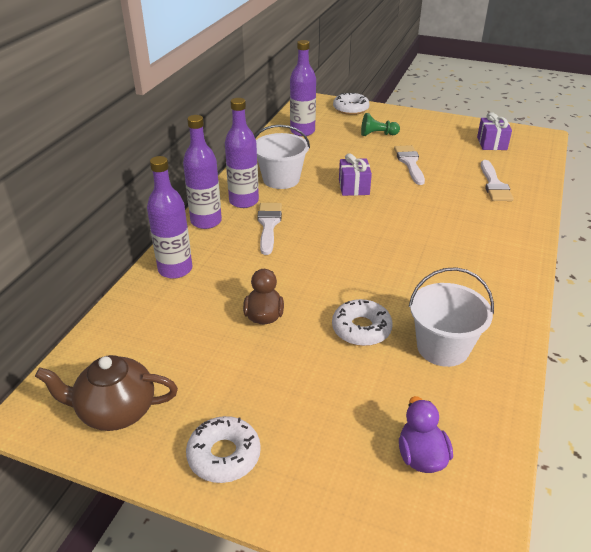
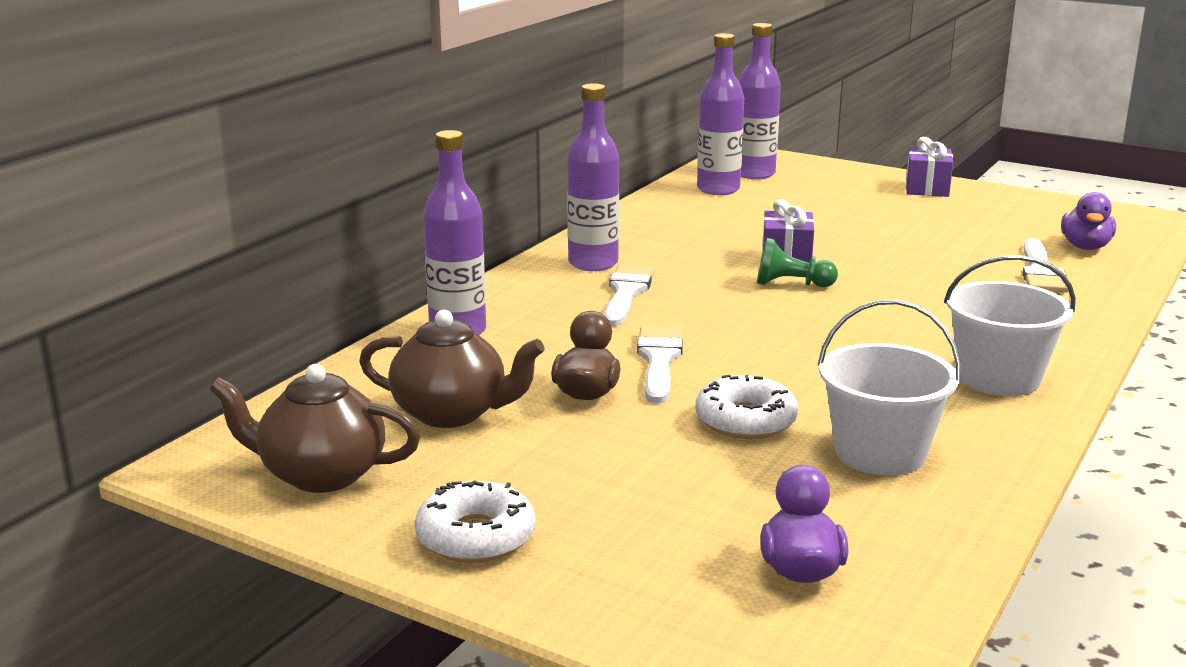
camera: 10 degrees right, 15 degrees down
purple bottle [183,115,222,229] -> purple bottle moved to [739,23,781,179]
white bucket [254,125,310,189] -> white bucket moved to [944,255,1076,396]
white donut [333,93,370,115] -> none
green pawn [361,113,400,136] -> green pawn moved to [757,238,838,287]
white brush [394,145,425,185] -> white brush moved to [637,326,683,404]
purple gift [477,112,512,150] -> purple gift moved to [906,137,953,197]
none -> brown teapot [359,310,545,428]
none -> purple duck [1061,192,1116,250]

